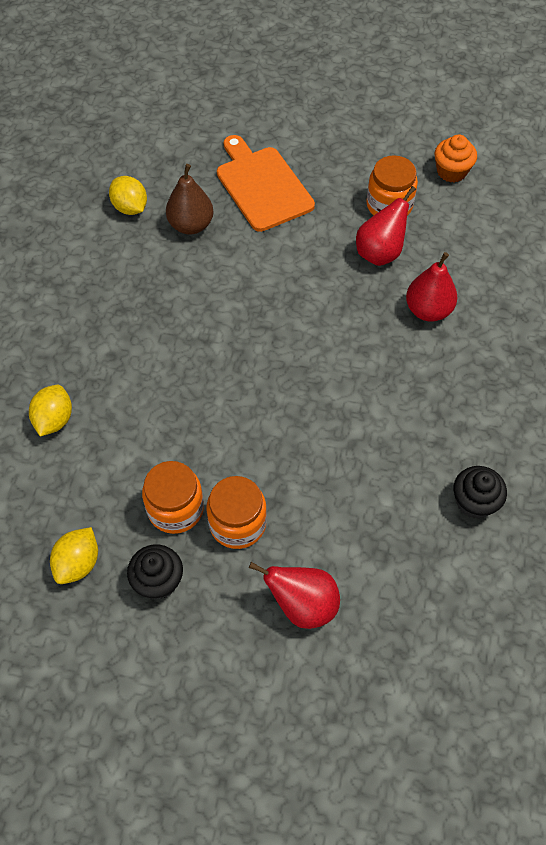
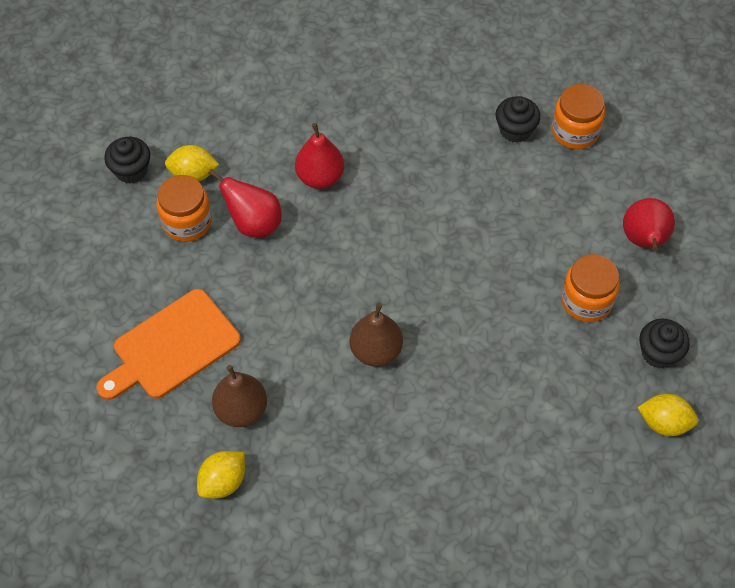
camera: 100 degrees left, 0 degrees up
yellow lemon [29,385,72,436] -> yellow lemon moved to [165,145,219,181]
orange jar [142,461,204,534] -> orange jar moved to [552,84,605,149]
orange cupcake [435,135,477,182] -> black cupcake [104,137,150,184]
none -> brown pear [350,303,403,367]

